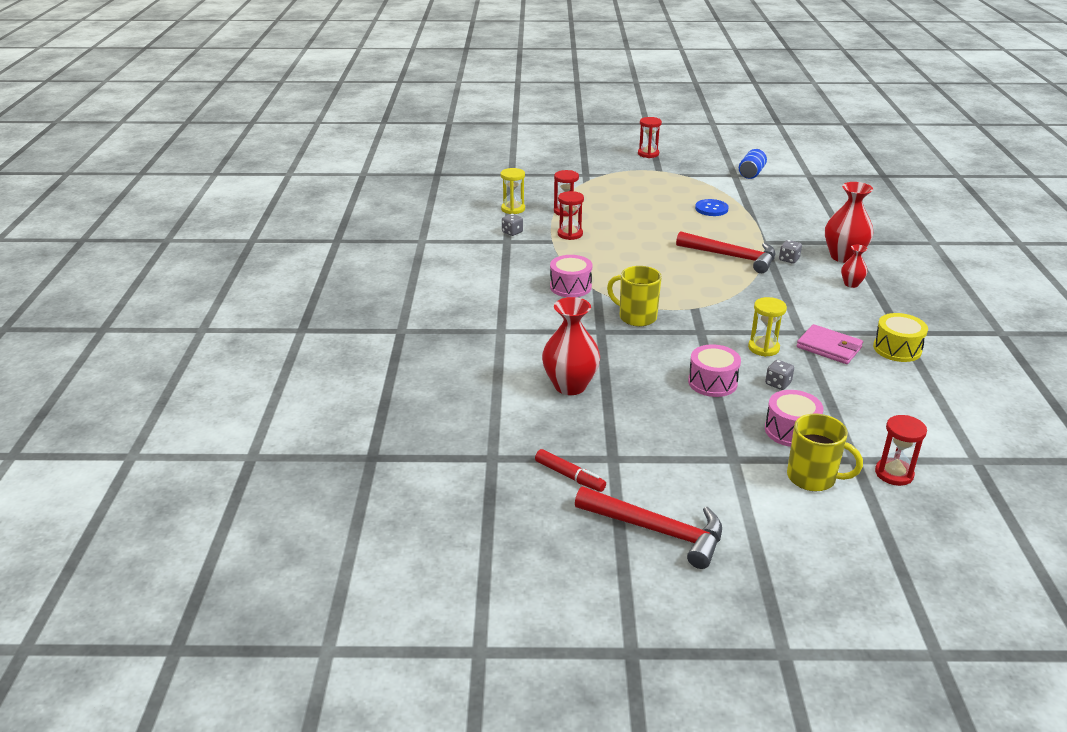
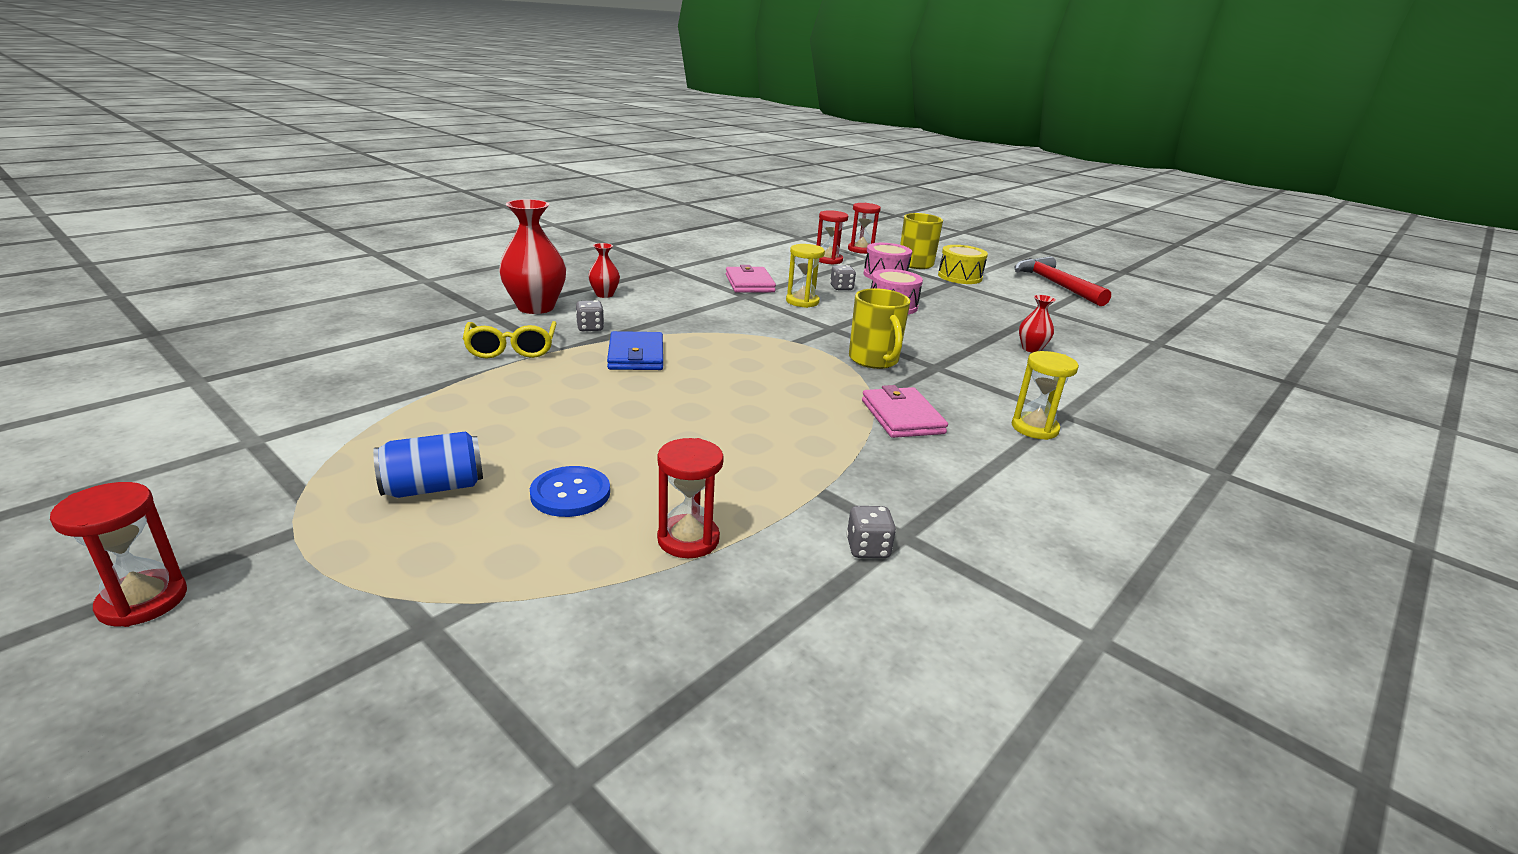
camera: 140 degrees left, 5 degrees down
yellow hourglass [501,168,525,214] -> yellow hourglass moved to [1012,351,1079,440]
red marker [535,449,606,492] -> none
red vase [542,297,600,395] -> red vase [1019,295,1056,353], size x0.52
pink drum [550,255,592,297] -> pink wallet [862,385,948,438]
red hourglass [558,191,584,240] -> red hourglass moved to [817,210,848,265]
red hammer [676,231,775,273] -> blue wallet [607,331,663,370]
blue button [695,199,729,216] -> blue button moved to [530,466,610,517]
blue can [739,149,767,179] -> blue can moved to [373,431,483,498]
yellow drum [873,313,928,362] -> yellow drum moved to [938,245,988,284]
none -> yellow glasses [463,321,557,358]

